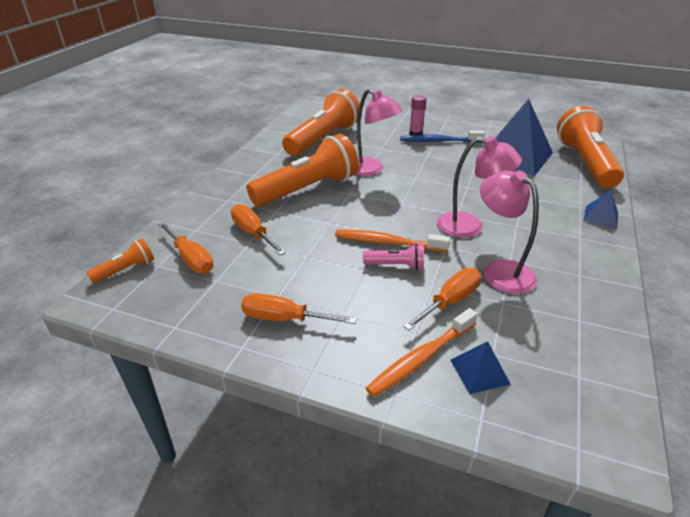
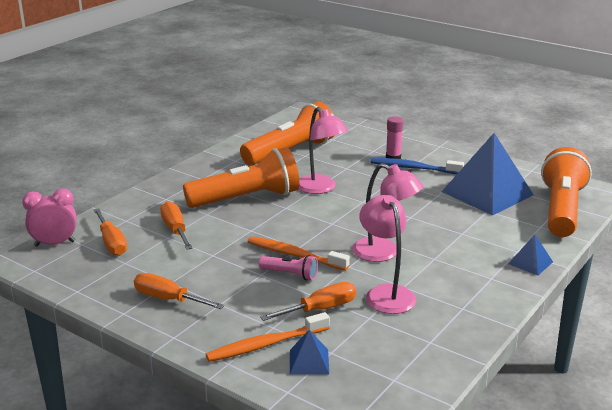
camera: 15 degrees right, 10 degrees down
orange flashlight [86,238,154,284] -> pink clock [22,188,76,246]

